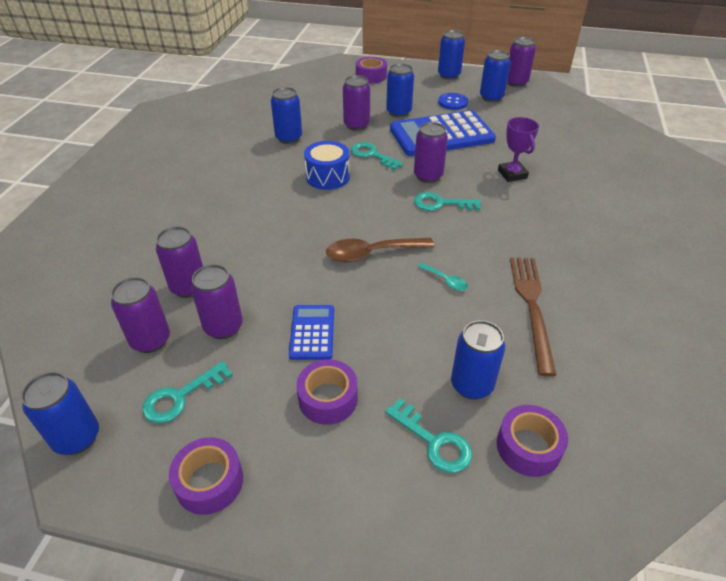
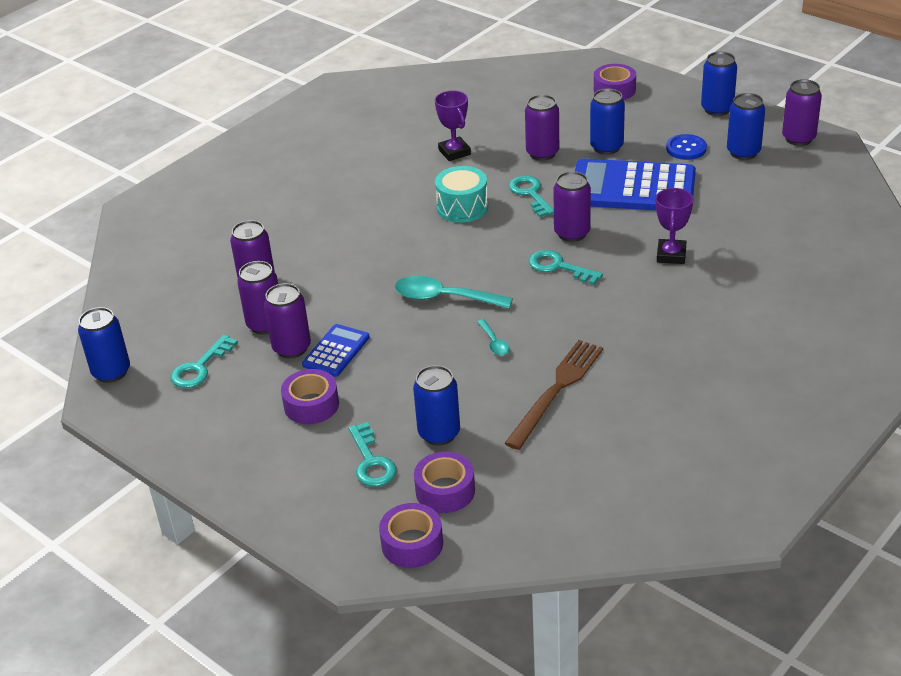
camera: 30 degrees right, 5 degrees down
purple can [111,277,170,353] -> purple can moved to [264,283,311,358]
turquoise key [142,361,233,423] -> turquoise key turned 45 degrees counterclockwise [170,335,238,388]
purple tape [169,437,243,515] -> purple tape moved to [379,503,443,568]
blue can [271,87,302,144] -> purple trophy [435,91,471,161]
blue drum [304,141,350,190] -> turquoise drum [435,166,488,223]
brown spoon [326,238,435,262] -> turquoise spoon [395,276,513,309]

